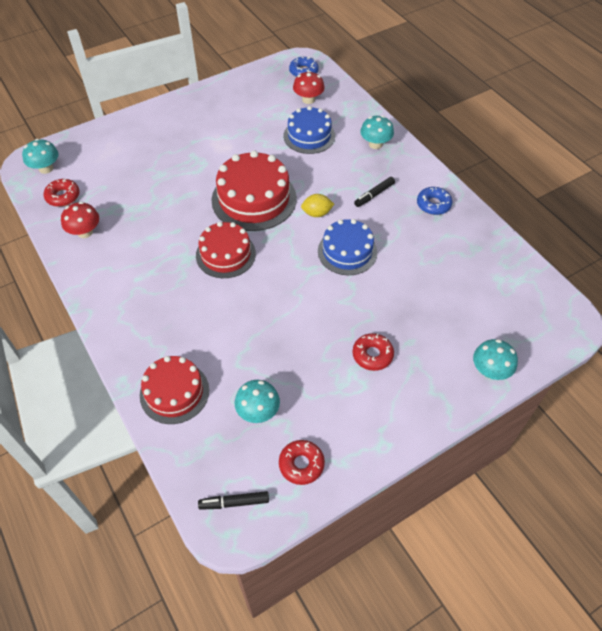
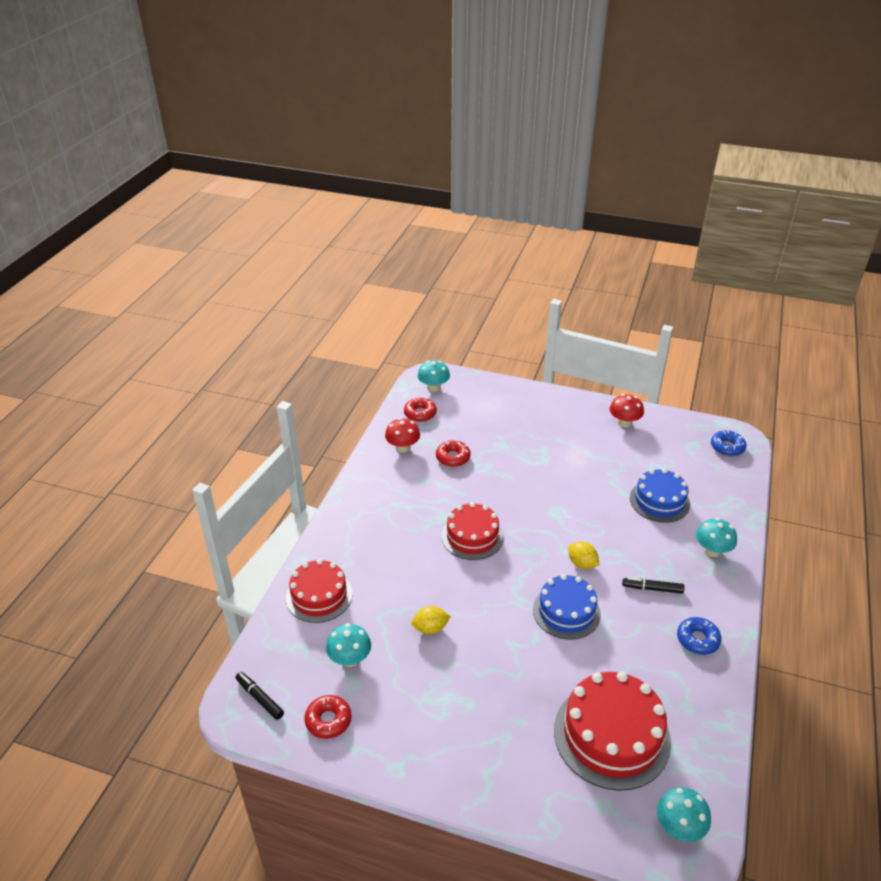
camera: 50 degrees right, 15 degrees down
red cake [212,150,297,231] -> red cake moved to [554,671,671,791]
red mushroom [293,71,325,104] -> red mushroom moved to [610,394,644,427]
red donut [353,333,394,371] -> red donut moved to [436,440,471,467]
turquoise mushroom [473,339,518,380] -> turquoise mushroom moved to [657,787,711,842]
none -> yellow lemon [411,606,451,634]

